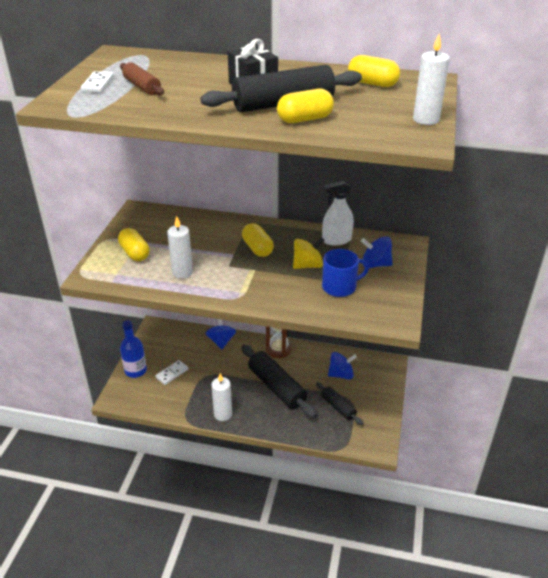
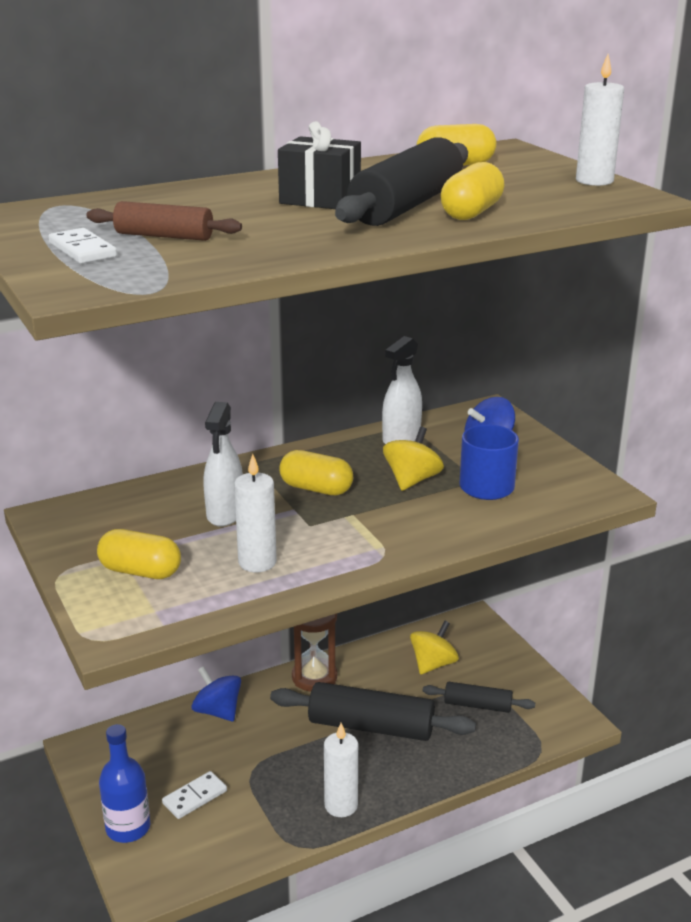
camera: 40 degrees left, 10 degrees down
white domino [155,360,188,385] -> white domino turned 45 degrees clockwise [162,771,227,819]
blue spinning top [328,352,357,379] -> yellow spinning top [410,620,459,675]
none -> white spray bottle [203,402,243,526]

